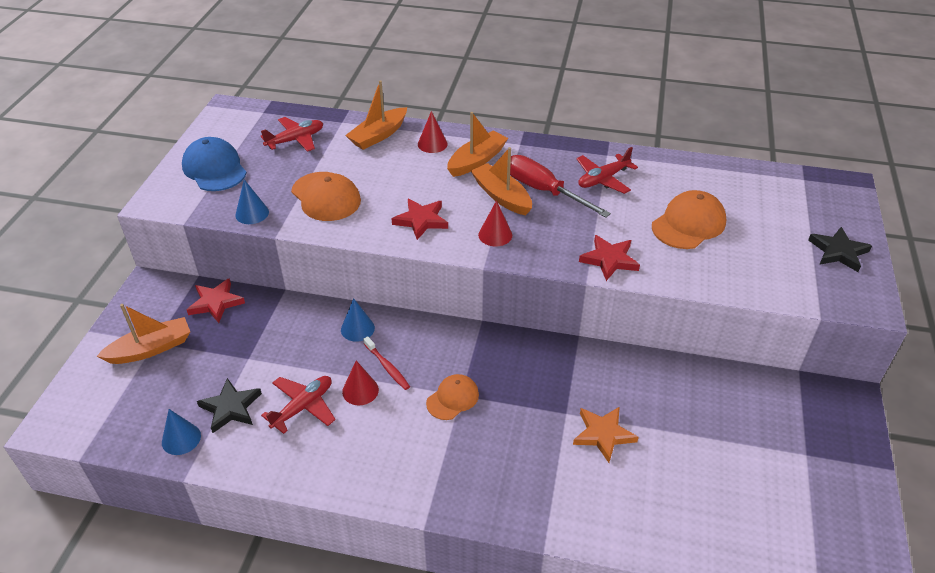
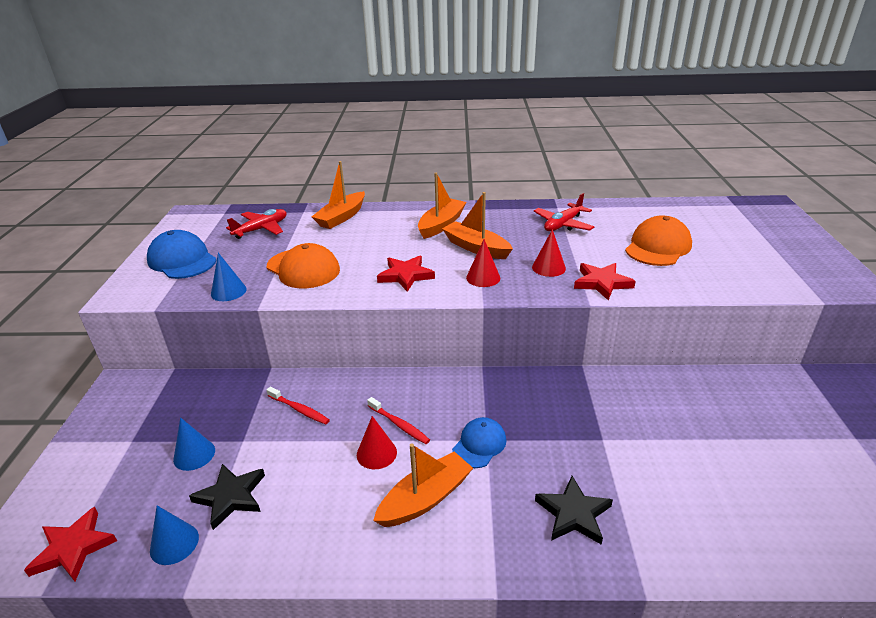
camera: 10 degrees left, 10 degrees down
orange boat [97,304,190,364] -> orange boat moved to [373,443,473,527]
red star [187,278,245,323] -> red star moved to [24,507,117,581]
red plane [261,376,336,434] -> none
blue cone [341,298,375,342] -> blue cone moved to [173,417,215,471]
red cone [418,111,448,153] -> red cone moved to [532,229,566,277]
orange cap [426,374,479,420] -> blue cap [452,417,506,468]
red screwdriver [510,155,611,217] -> none
orange star [573,407,639,463] -> none
black star [808,227,872,272] -> black star moved to [535,476,613,545]
none -> red toothbrush [267,387,330,424]

